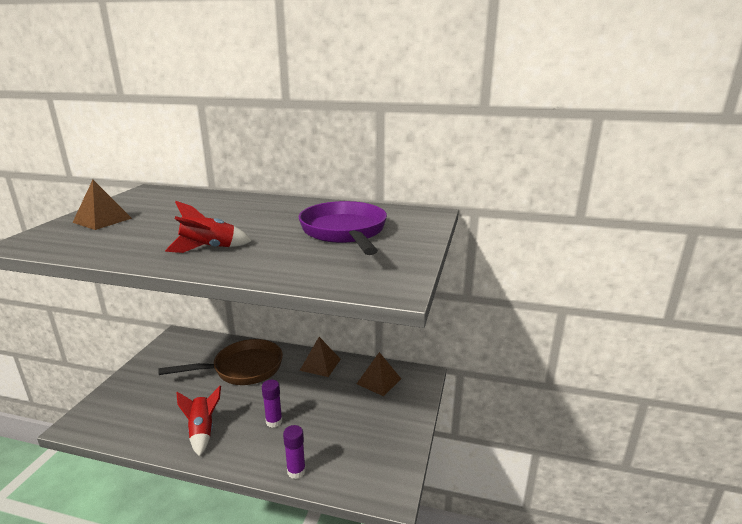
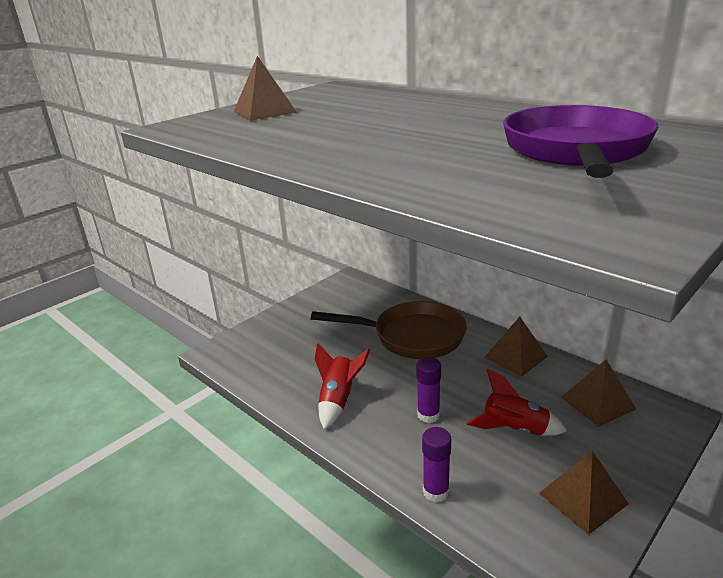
camera: 30 degrees right, 5 degrees up
red rocket [165,201,252,253] -> red rocket moved to [467,368,567,436]
none -> brown pyramid [539,451,629,535]

